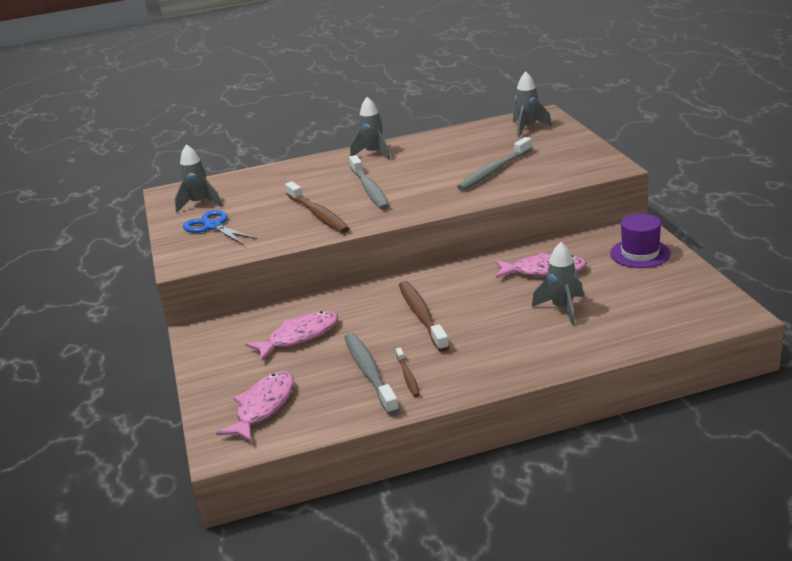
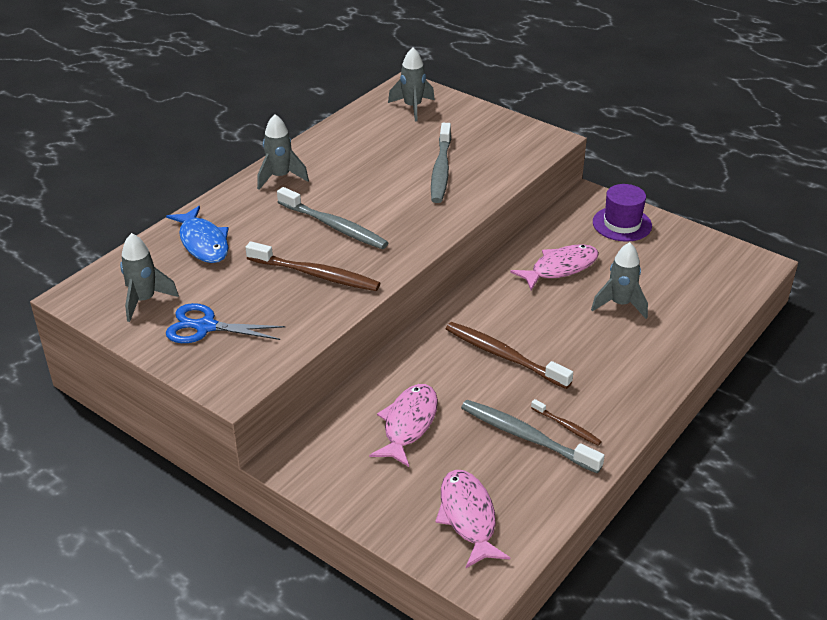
camera: 40 degrees left, 10 degrees up
none -> blue fish [166,206,229,263]

